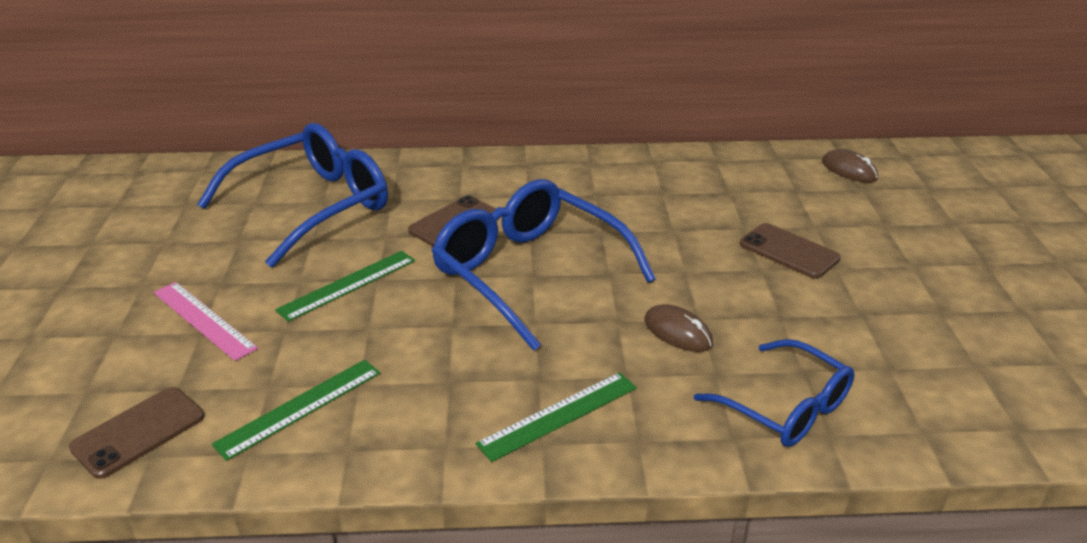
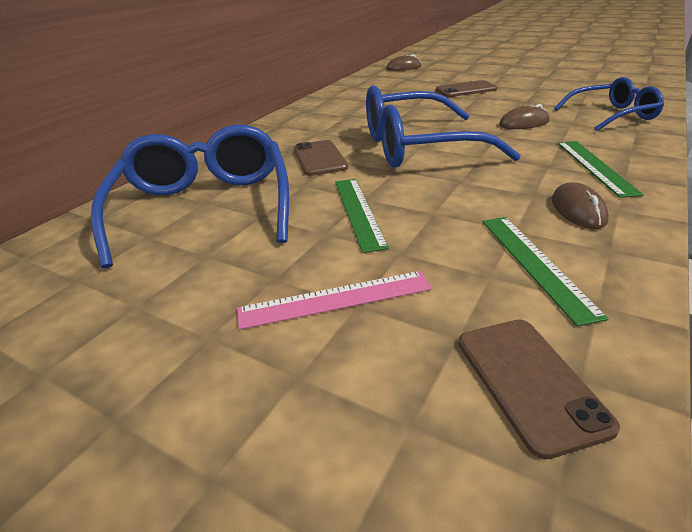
camera: 55 degrees left, 0 degrees up
none -> brown mouse [552,182,609,229]

